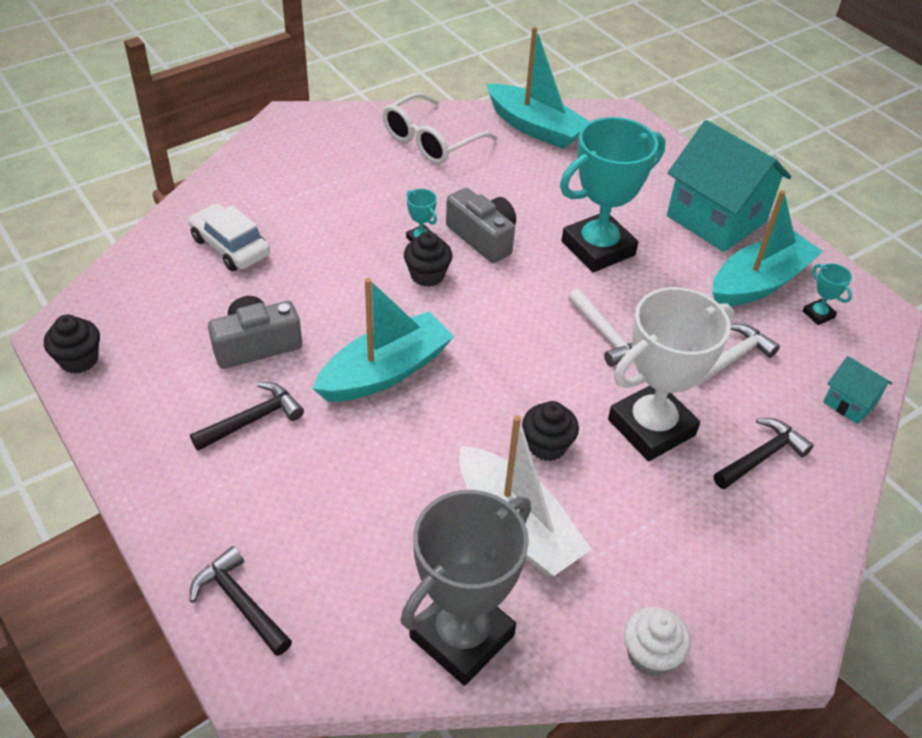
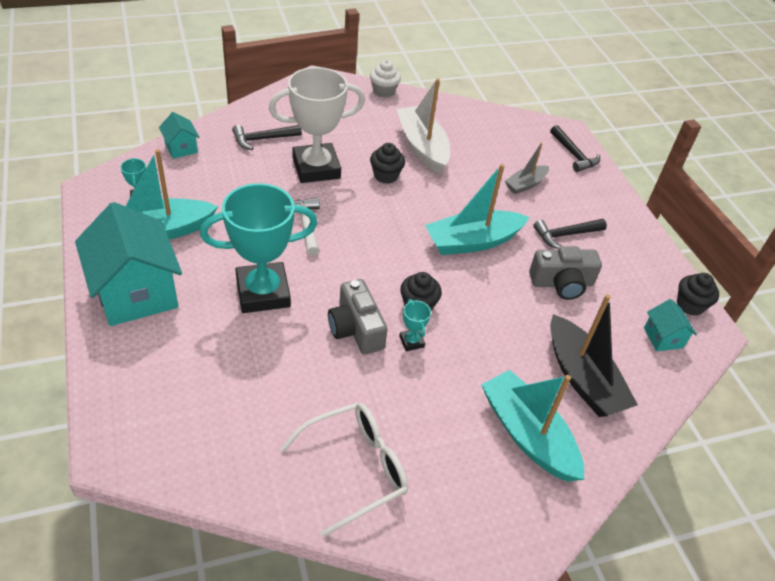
camera: 165 degrees left, 0 degrees up
white car [188,204,270,271] -> black boat [550,294,638,417]
grey trophy [401,490,531,686] -> none
turquoise boat [486,26,590,149] -> turquoise boat moved to [481,370,584,482]
white hammer [696,324,780,386] -> none
none -> grey boat [505,143,549,194]
none -> turquoise house [644,299,697,351]

